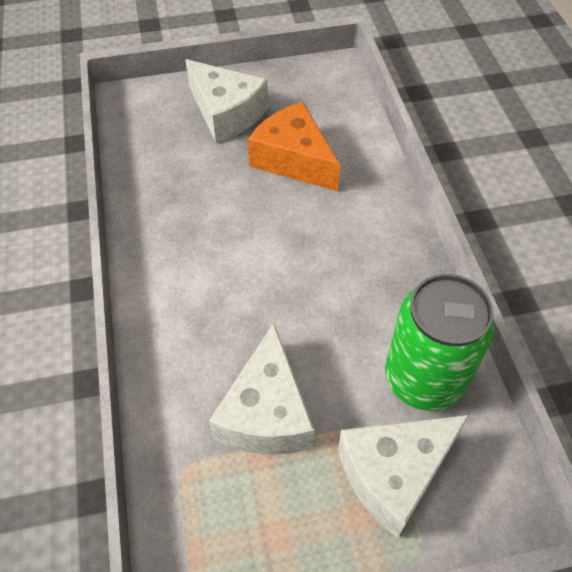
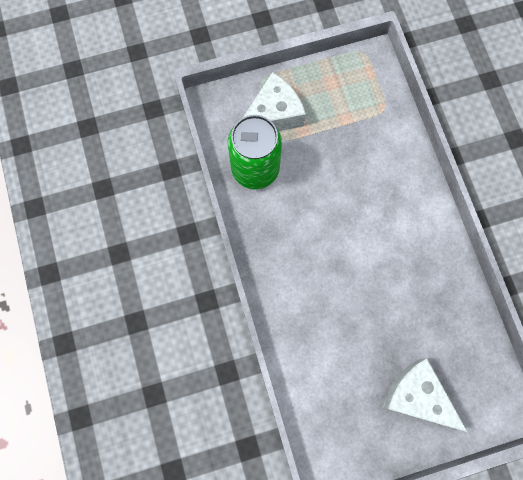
camera: 175 degrees right, 20 degrees up
white cheese [209,323,315,455] -> none
orange cheese [248,102,340,191] -> none

